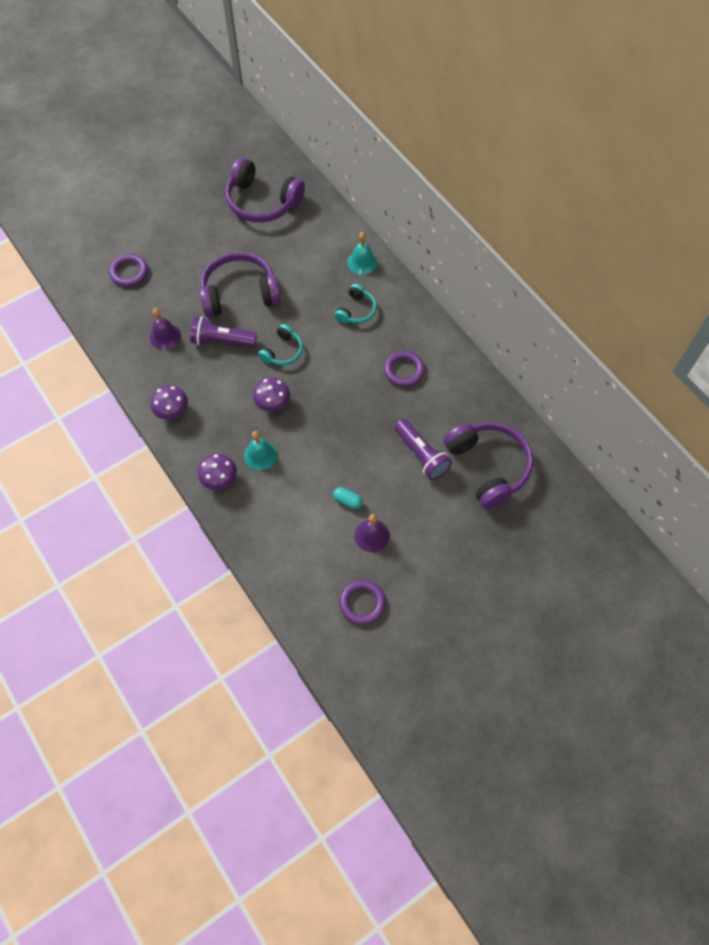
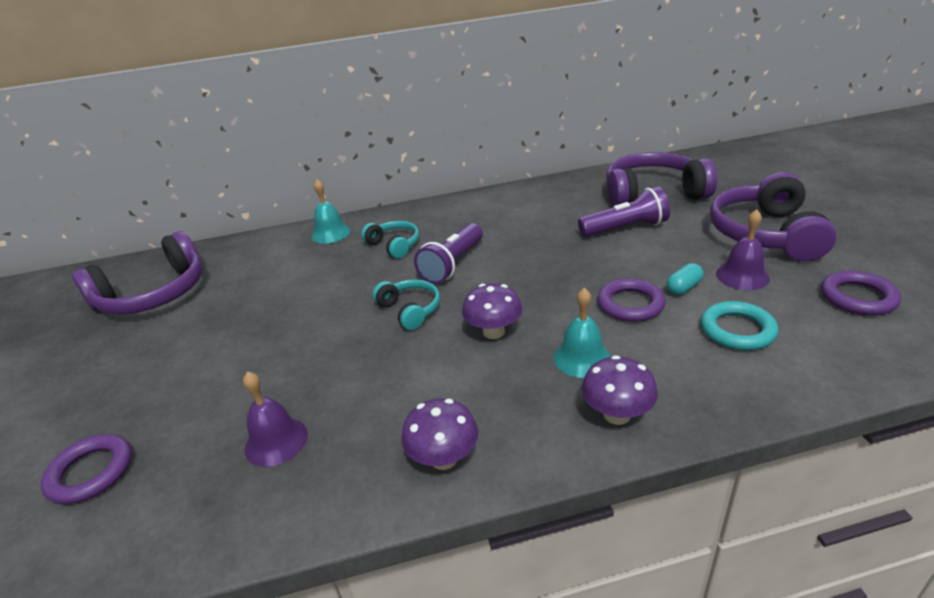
camera: 65 degrees left, 30 degrees down
purple flashlight [190,316,257,347] -> purple flashlight moved to [414,223,483,284]
purple headphones [199,251,281,317] -> purple headphones moved to [710,172,837,262]
purple ring [384,351,425,387] -> purple ring moved to [597,278,665,322]
none -> turquoise ring [701,301,778,350]

